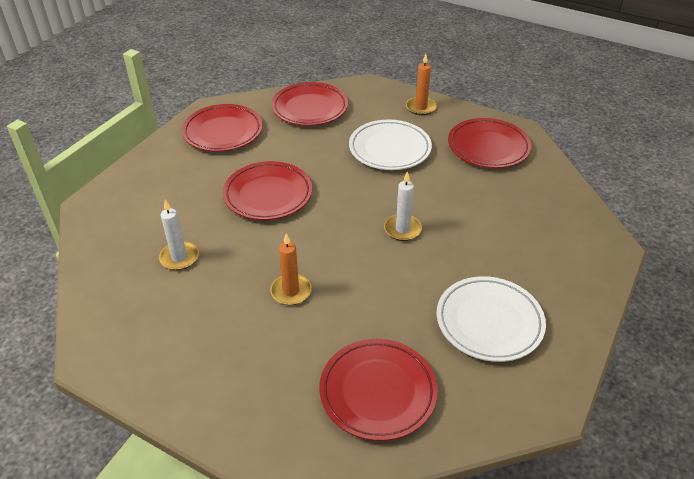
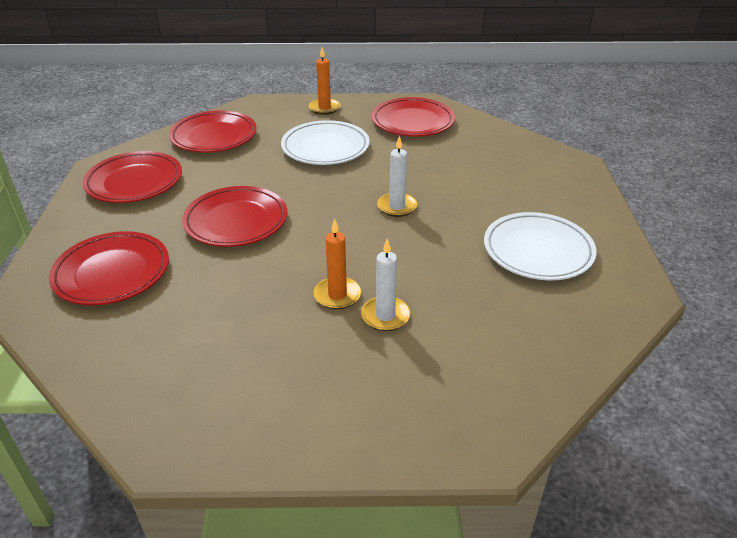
camera: 30 degrees left, 5 degrees down
white candle [159,200,199,270] -> white candle moved to [361,239,410,331]
red plate [319,339,438,441] -> red plate moved to [49,231,169,305]

